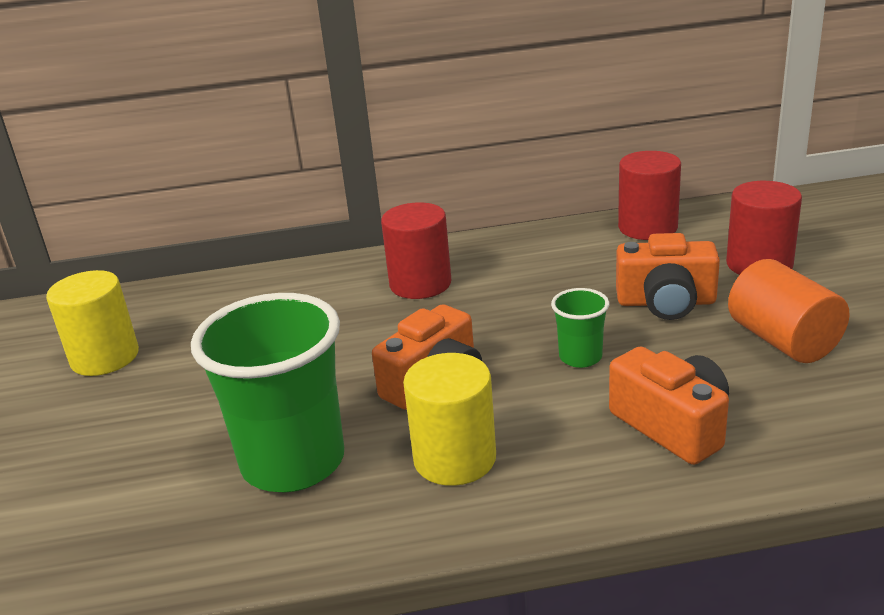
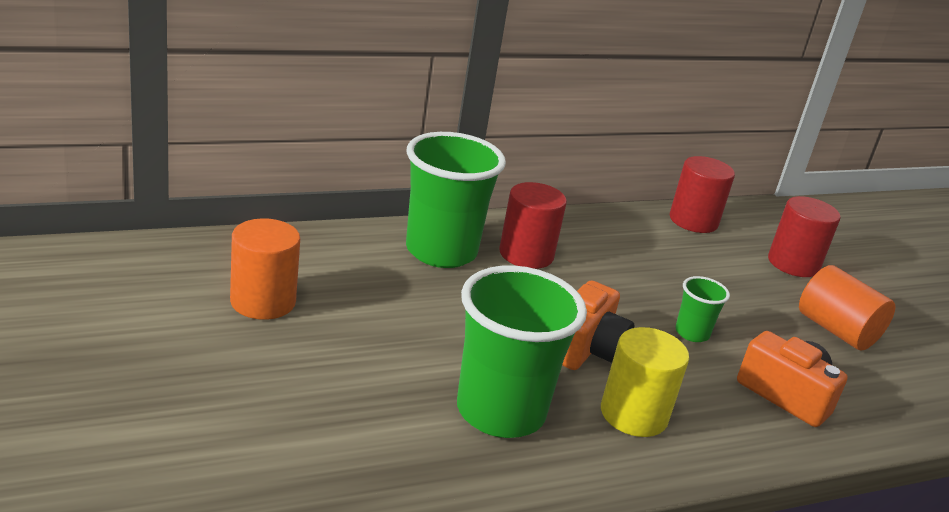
camera: 20 degrees left, 0 degrees up
yellow cylinder [46,270,139,376] -> orange cylinder [230,218,300,320]
orange camera [616,233,720,320] -> none
none -> green cup [406,132,506,268]

